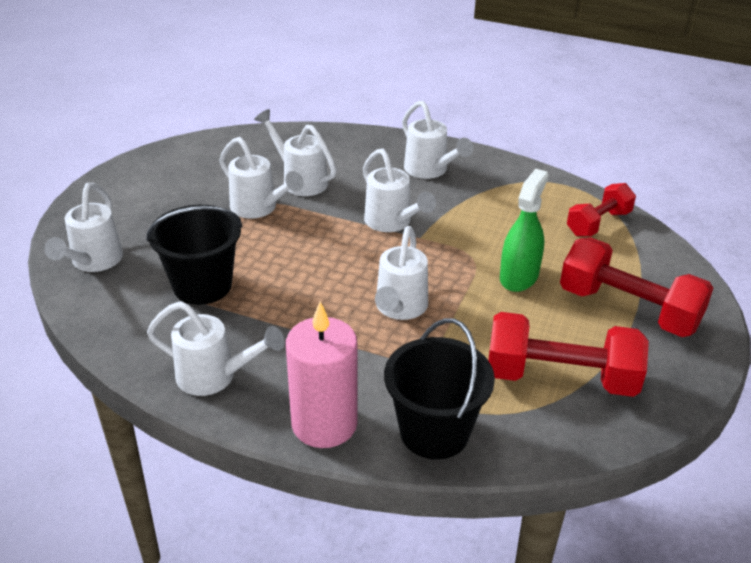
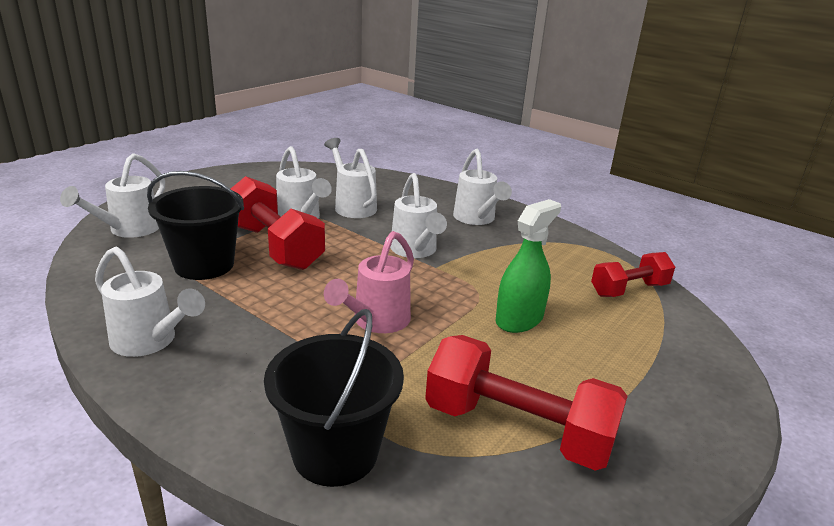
camera: 15 degrees right, 10 degrees down
pink candle [286,302,358,448] -> none
white watering can [375,226,428,320] -> pink watering can [324,231,414,333]
red dumbbell [560,237,713,337] -> red dumbbell moved to [231,176,325,270]

